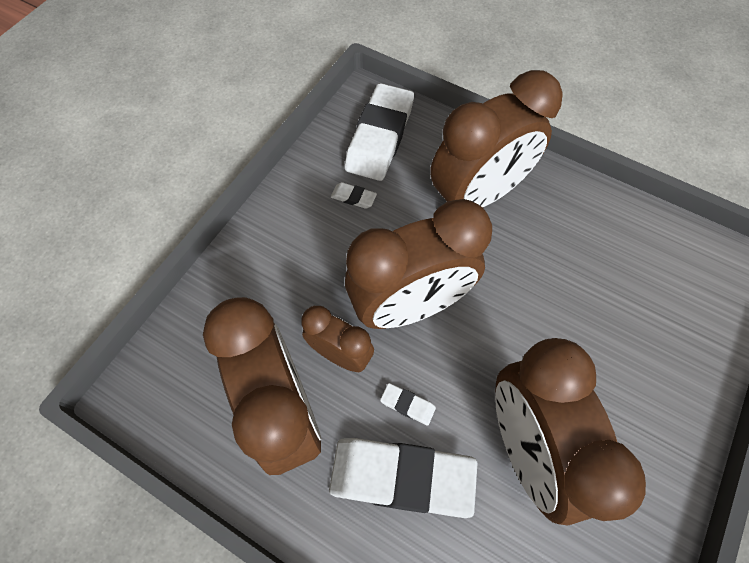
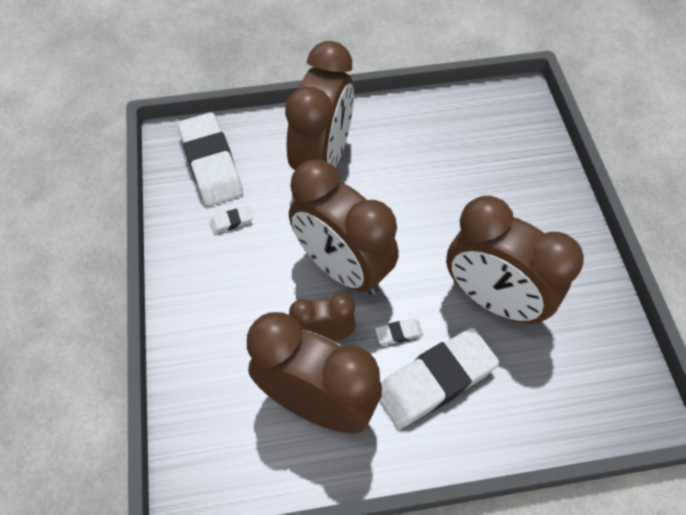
camera: 40 degrees left, 5 degrees down
brown clock [345,199,492,329] -> brown clock turned 105 degrees clockwise [289,160,399,295]

